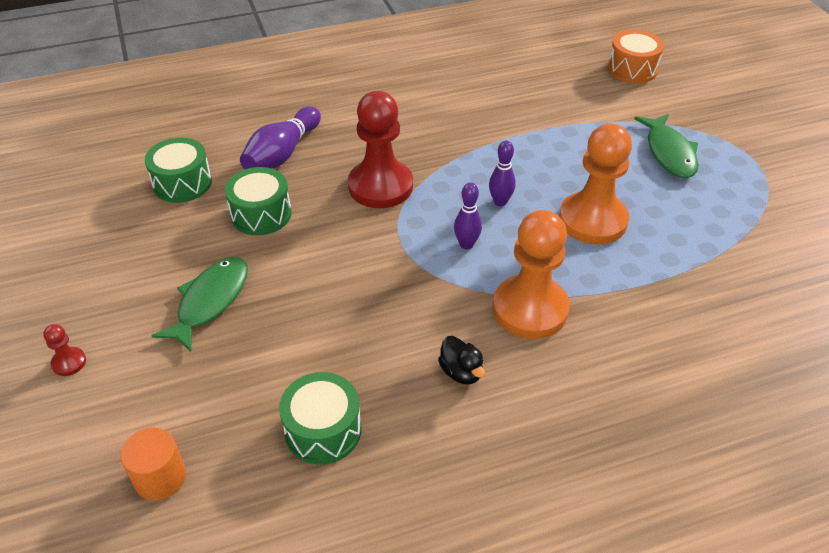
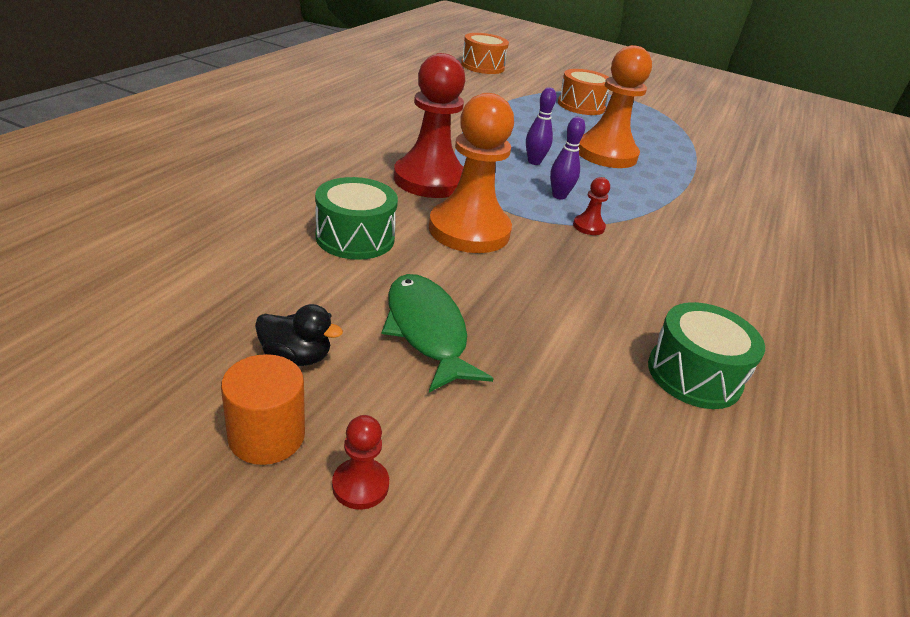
camera: 50 degrees left, 10 degrees down
orange cylinder [121,428,186,501] -> orange cylinder moved to [221,354,305,465]
green drum [145,138,212,203] -> none
purple bowling pin [240,106,321,169] -> none
black duck [438,336,485,385] -> black duck moved to [255,304,343,366]
orange pawn [493,210,570,339] -> orange pawn moved to [429,93,514,253]
green fish [634,114,699,178] -> orange drum [558,69,609,115]
none -> red pawn [573,177,610,235]

